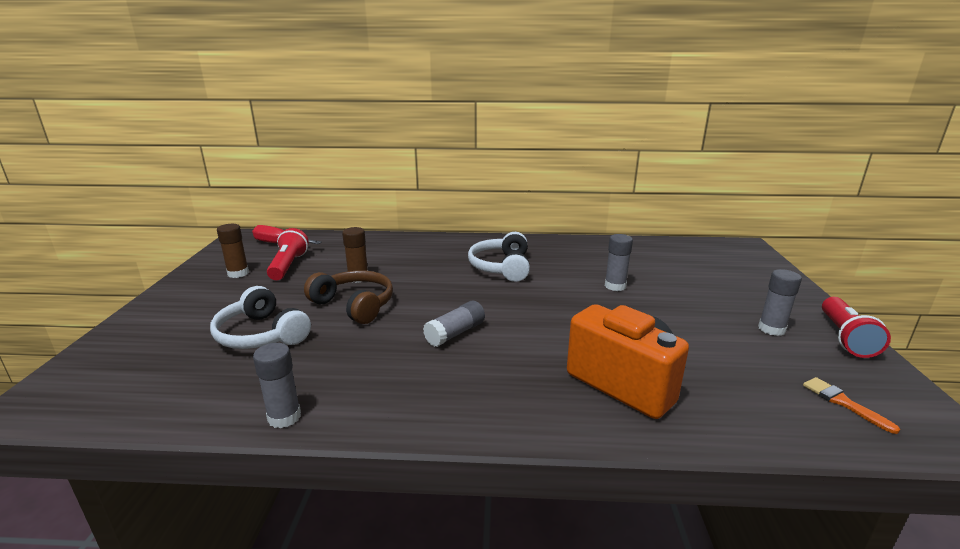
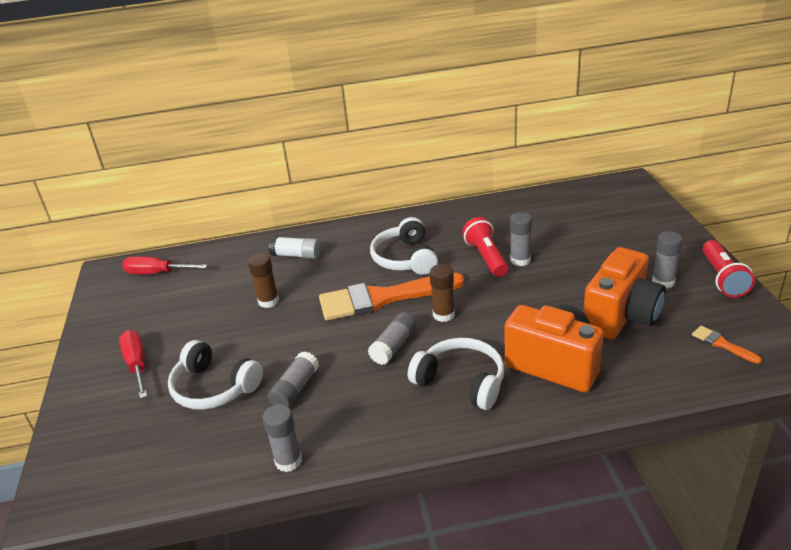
camera: 10 degrees left, 10 degrees up
brown glue stick [217,224,249,278] -> brown glue stick moved to [430,264,455,322]
red flashlight [267,228,309,280] -> red flashlight moved to [462,217,508,277]
brown headphones [304,270,393,324] -> none
none -> red screwdriver [119,330,147,399]
none -> grey glue stick [267,351,319,408]
none -> white glue stick [269,236,321,259]
none -> orange brush [319,273,464,321]
none -> white headphones [408,338,504,410]
none -> orange camera [583,247,666,340]

